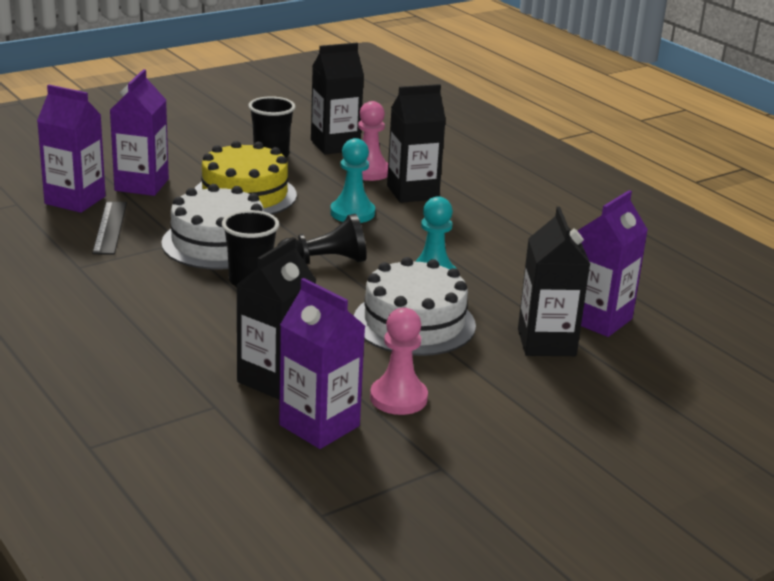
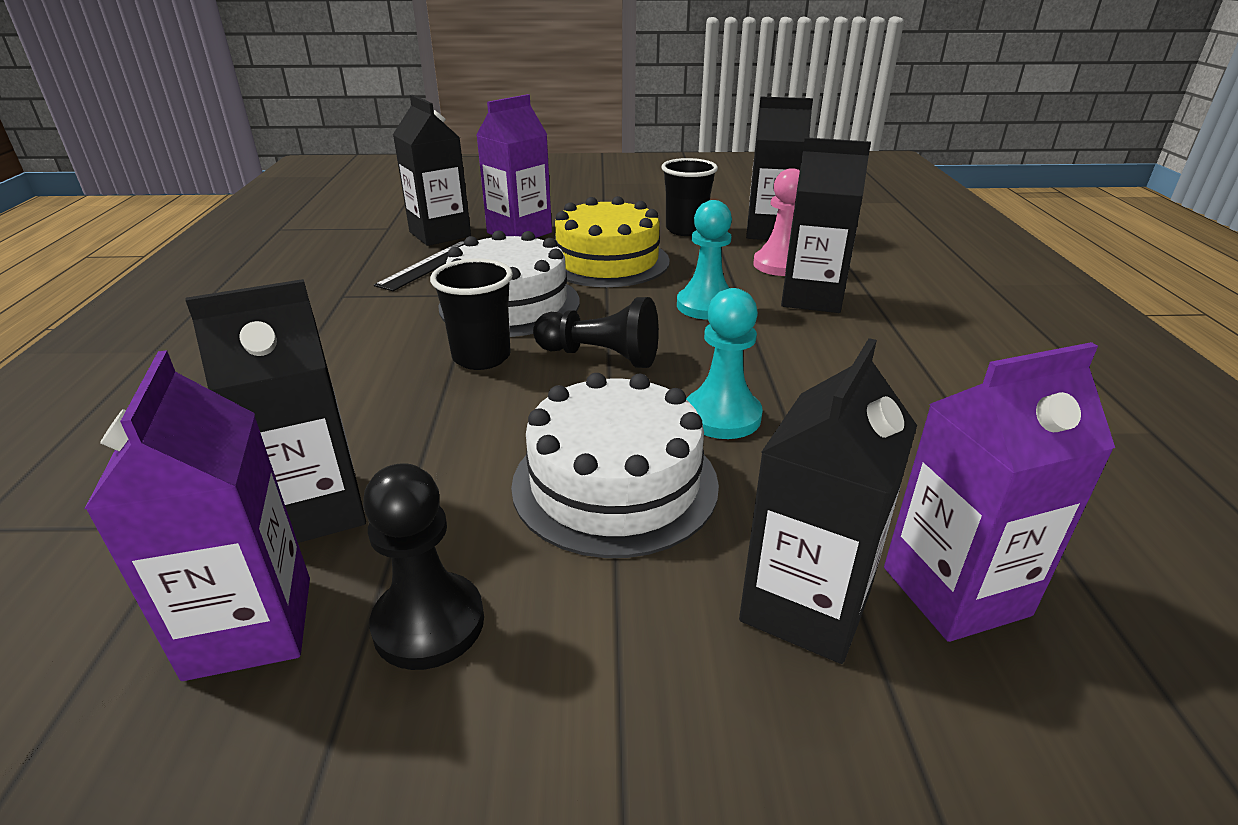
camera: 35 degrees right, 5 degrees up
purple carton [37,85,106,213] -> black carton [393,95,471,246]
pink pawn [370,308,428,415] -> black pawn [363,463,484,670]

